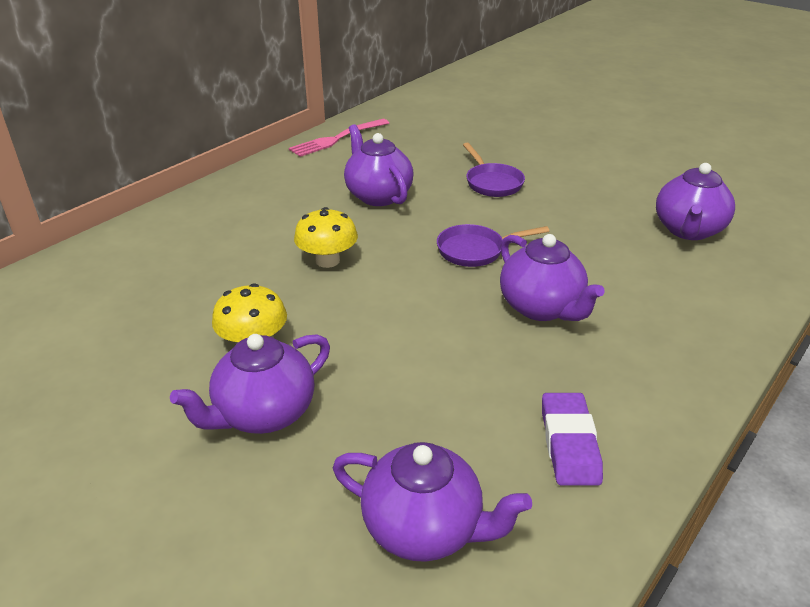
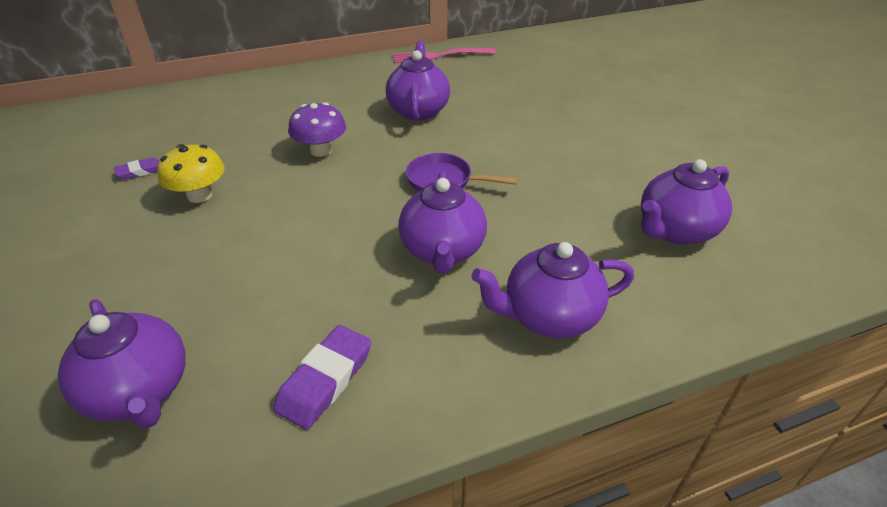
camera: 30 degrees right, 5 degrees up
purple teapot [170,334,330,434] -> purple teapot moved to [471,242,634,338]
yellow mushroom [294,207,358,268] -> purple mushroom [288,102,346,157]
purple pan [463,143,525,197] -> none
none -> purple eraser [114,157,159,180]

